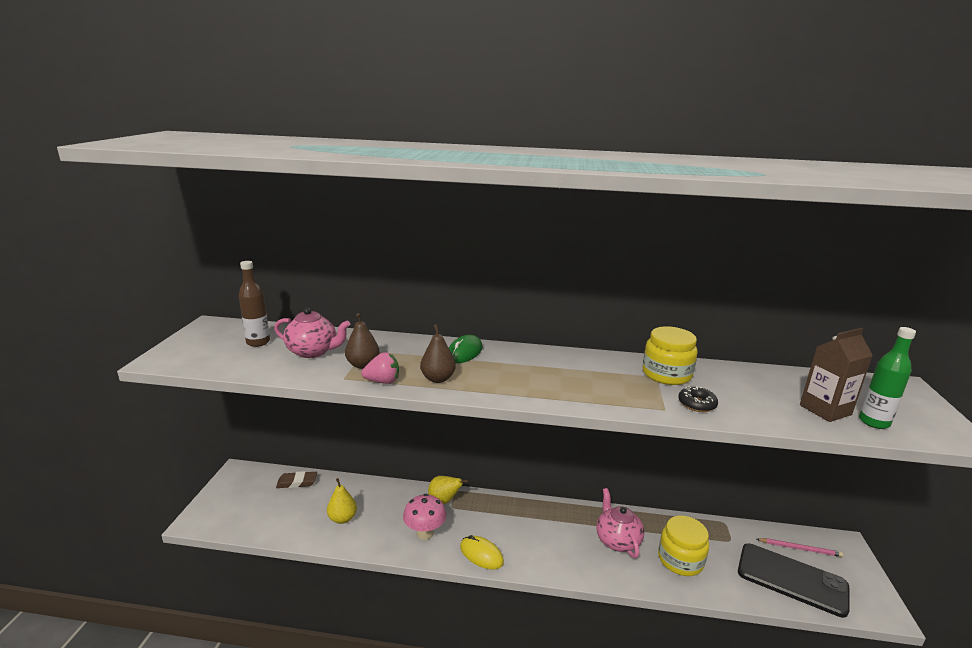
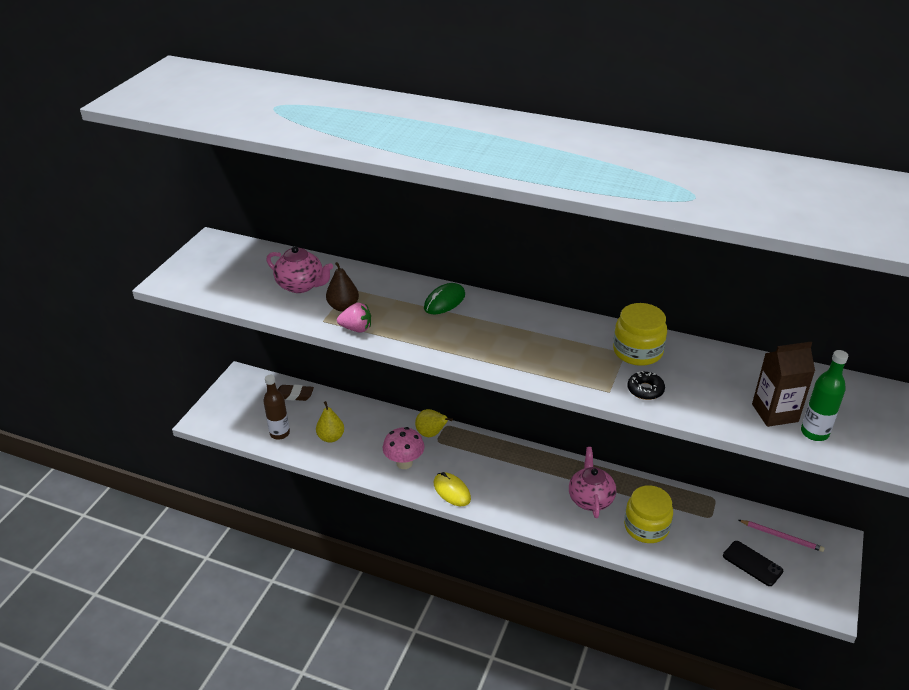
camera: 15 degrees right, 15 degrees up
brown bottle [239,261,270,347] -> brown bottle moved to [263,375,290,440]
brown pear [420,324,456,383] -> none
black phone [738,543,850,618] -> black phone [723,541,783,586], size x0.55

